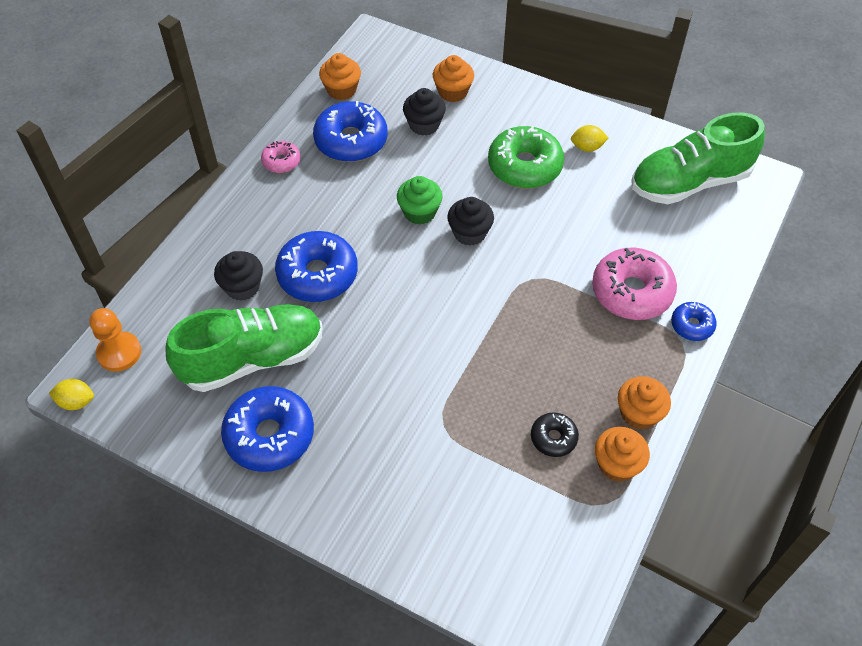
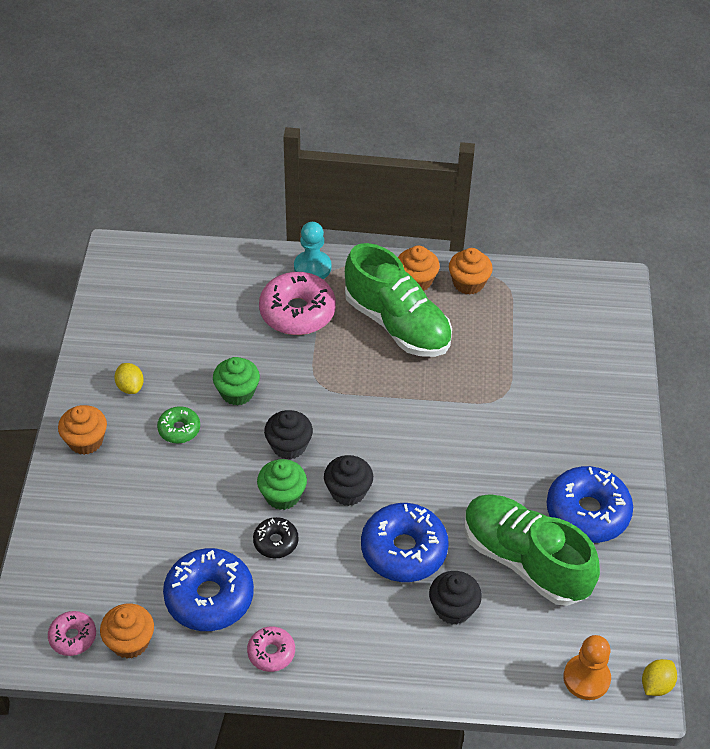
camera: 115 degrees left, 5 degrees down
yellow lemon [49,379,94,410] -> yellow lemon turned 60 degrees clockwise [642,659,677,696]
black cupcake [403,88,446,136] -> black cupcake moved to [324,455,373,506]
orange cupcake [433,55,474,102] -> orange cupcake moved to [58,405,107,455]
green donut [488,126,564,188] -> green donut [157,406,200,443], size x0.52
black donut [531,412,579,457] -> black donut moved to [253,517,299,558]
green shoe [631,112,765,204] -> green shoe moved to [345,243,452,357]
blue donut [671,302,717,341] -> turquoise pawn [294,222,331,279]
none -> pink donut [48,611,96,656]
none -> green cupcake [213,357,260,406]

